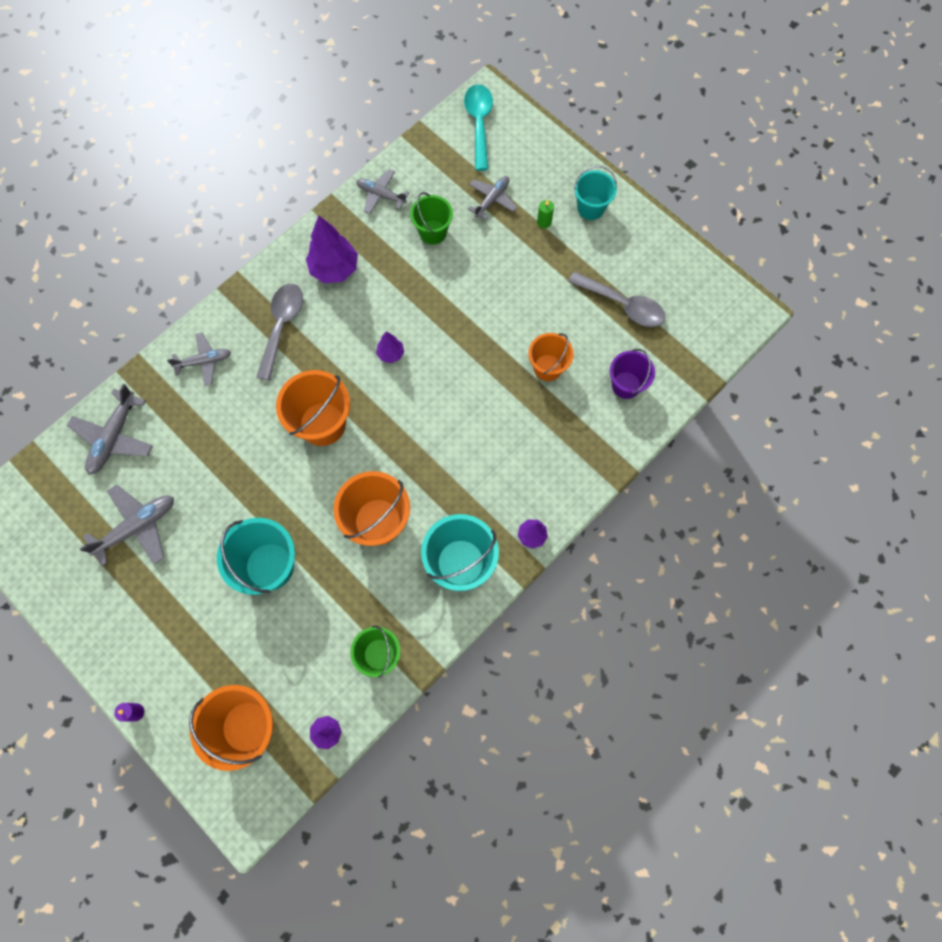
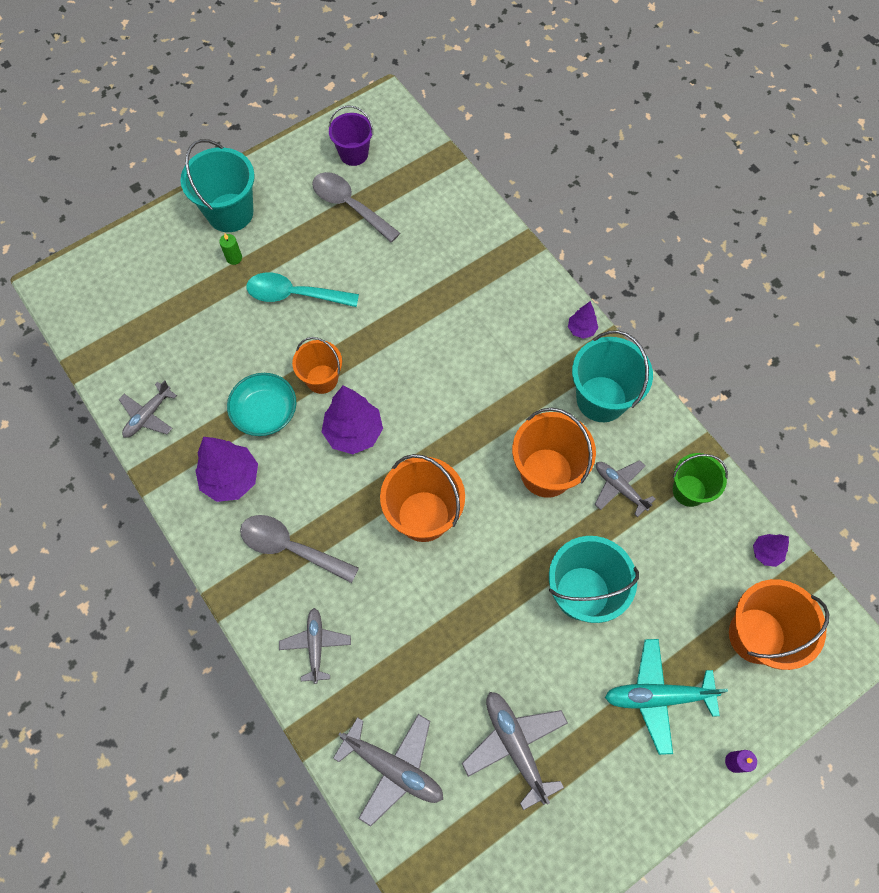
camera: 80 degrees left, 5 degrees down
purple tree [376,332,404,363] -> purple tree [322,386,383,454], size x1.90
green bucket [410,192,453,245] -> none
turquoise spoon [464,84,493,171] -> turquoise spoon moved to [246,272,359,307]
grey plane [468,176,517,220] -> grey plane moved to [594,460,655,517]
orange bucket [529,333,574,381] -> orange bucket moved to [292,337,342,394]
grey spoon [568,271,665,327] -> grey spoon turned 90 degrees counterclockwise [312,172,400,242]
turquoise bucket [574,166,617,220] -> turquoise bucket [180,139,255,232], size x1.57
purple bucket [610,349,655,399] -> purple bucket moved to [329,106,373,166]
none -> turquoise bowl [227,373,296,436]
none -> turquoise plane [605,639,728,755]

